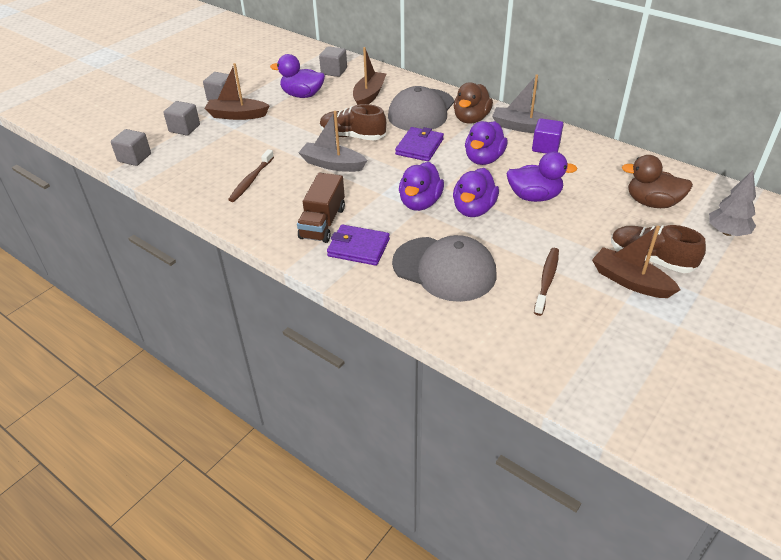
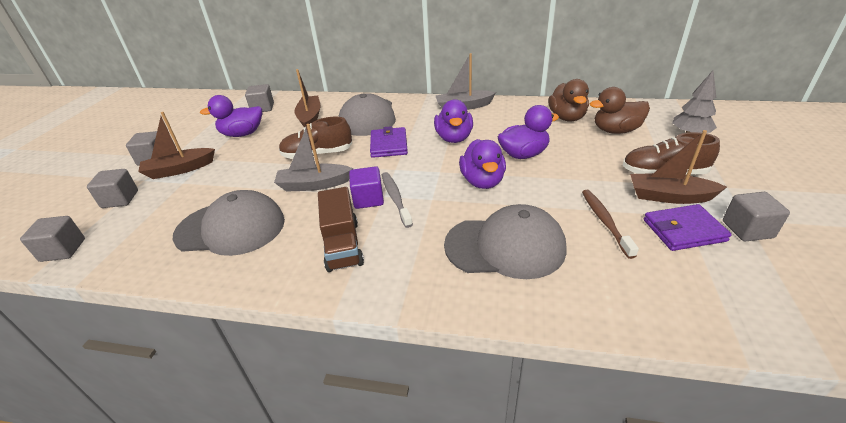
camera: 25 degrees left, 5 degrees down
brown toothbrush [228,149,274,202] -> grey cap [173,190,285,256]
purple wallet [327,224,390,266] -> purple wallet moved to [644,204,732,251]
purple duck [399,162,444,211] -> none
brown duck [454,82,493,124] -> brown duck moved to [548,79,589,121]
purple cube [532,118,564,154] -> purple cube moved to [349,166,384,209]
none -> grey toothbrush [382,172,413,228]
none -> grey cube [723,192,790,241]

